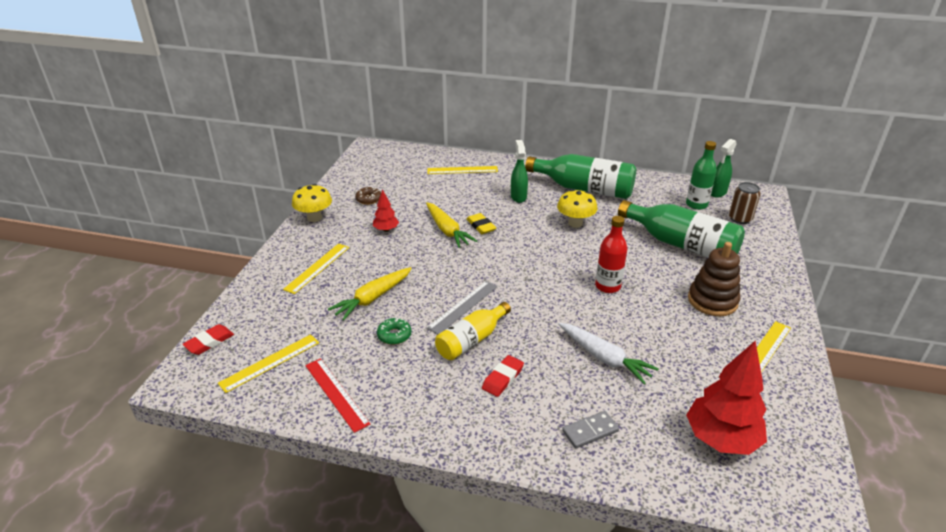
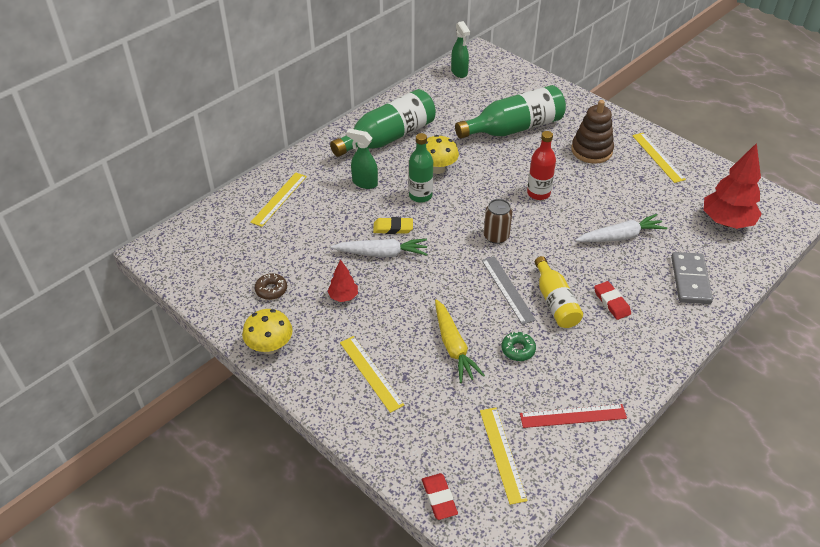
camera: 60 degrees left, 10 degrees up
yellow carrot [426,202,477,248] -> white carrot [331,239,427,257]
grey domino [562,411,619,449] -> grey domino [671,252,713,304], size x1.55
green bottle [686,141,717,210] -> green bottle moved to [409,133,433,203]
brown can [729,182,761,224] -> brown can moved to [484,199,512,244]

